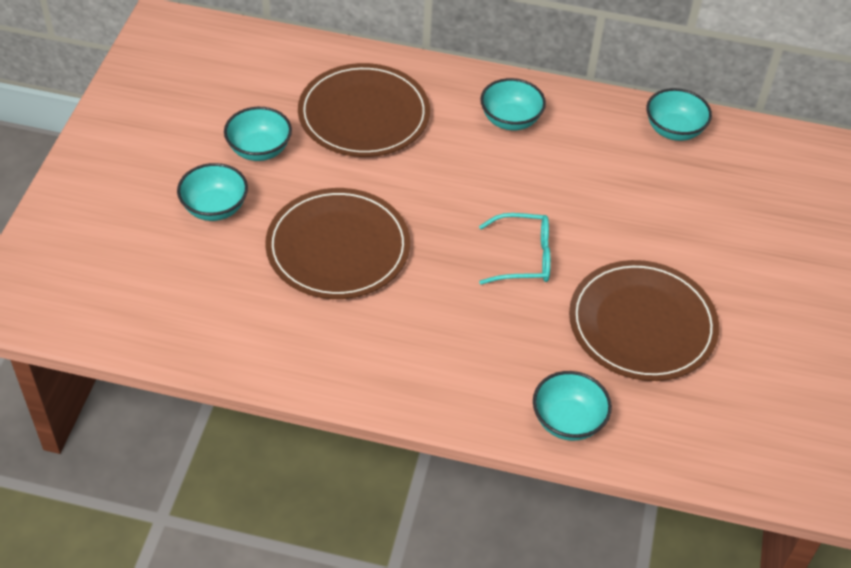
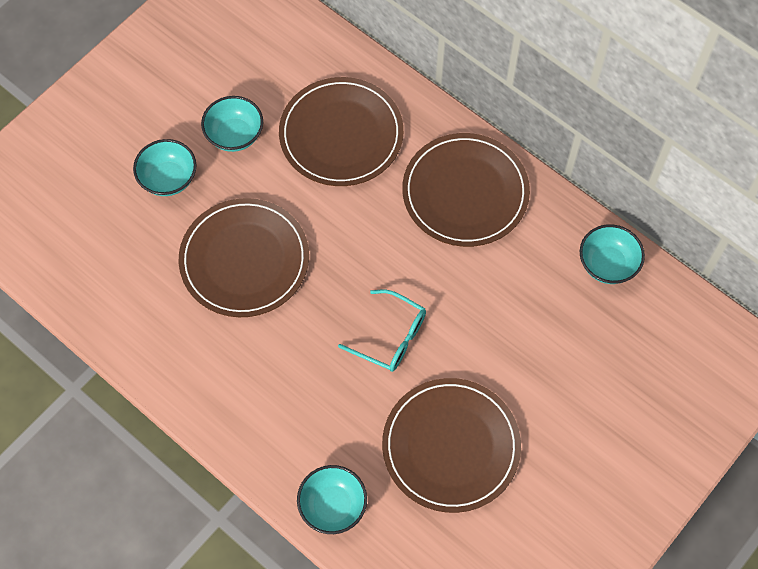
camera: 30 degrees right, 15 degrees up
turquoise bowl [480,78,546,130] -> brown plate [402,133,530,247]

